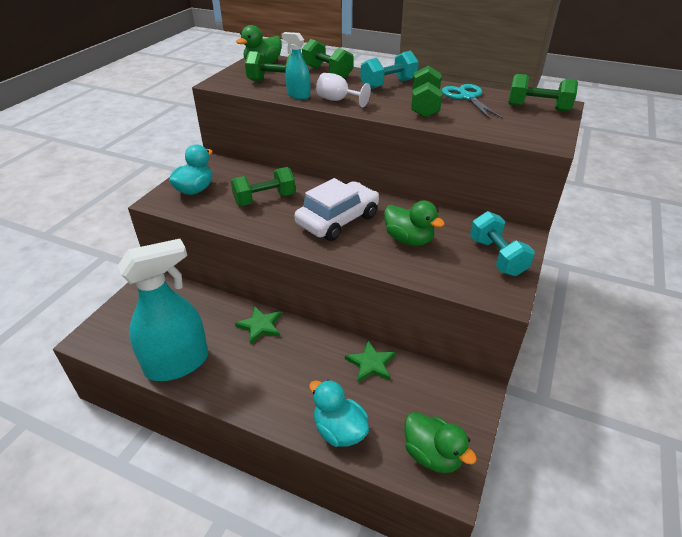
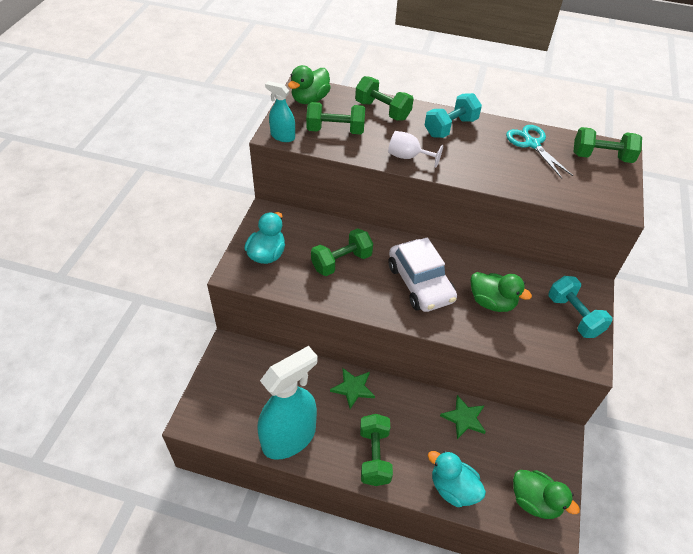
camera: 10 degrees left, 10 degrees up
turquoise spray bottle [282,32,311,99] -> turquoise spray bottle moved to [265,81,295,142]
white car [294,178,379,241] -> white car turned 120 degrees clockwise [389,237,457,312]
green dumbbell [411,65,442,118] -> green dumbbell moved to [360,414,393,486]

